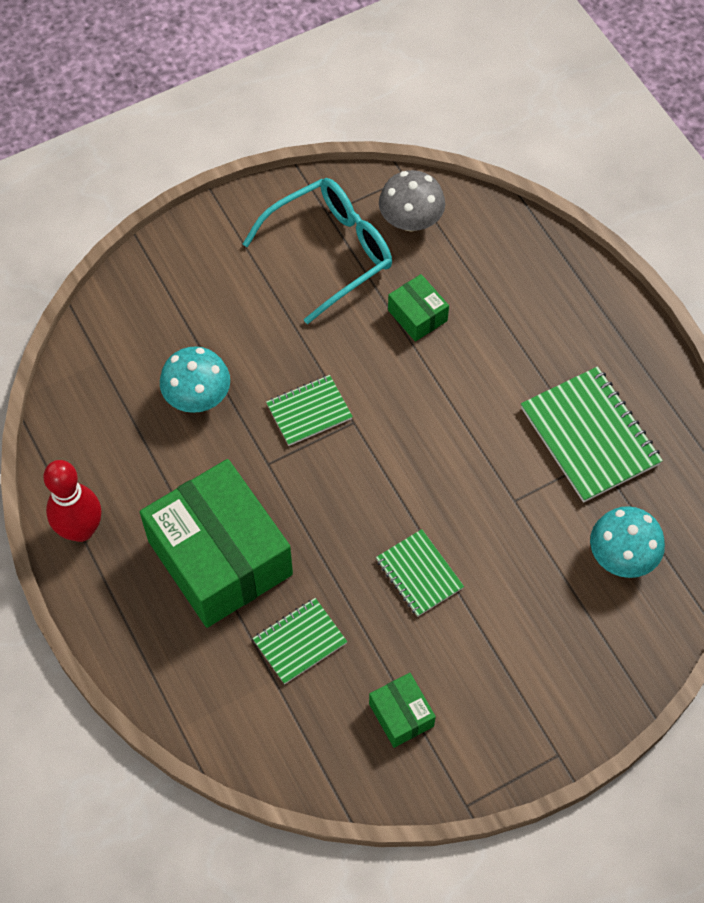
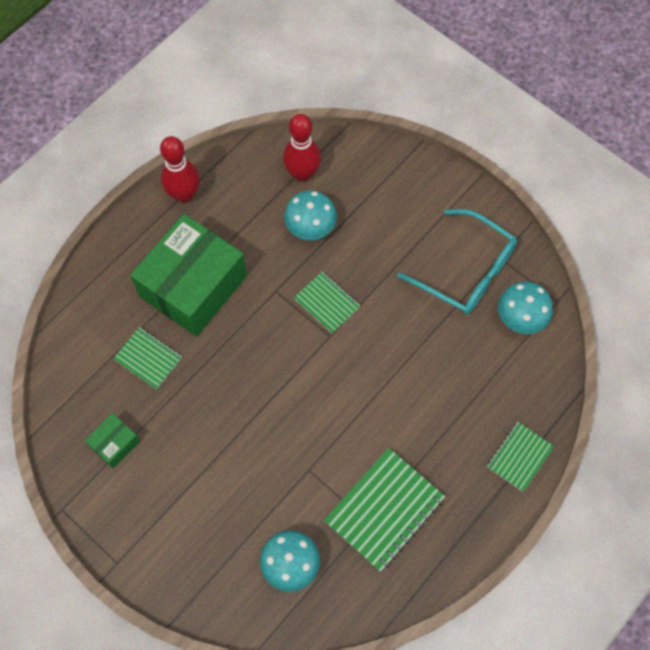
camera: 70 degrees right, 5 degrees up
green notebook [376,529,464,617] -> green notebook moved to [487,422,554,492]
grey mushroom [379,170,445,232] -> turquoise mushroom [498,282,553,334]
green box [388,274,449,342] -> none
none -> red bowling pin [283,114,321,182]

